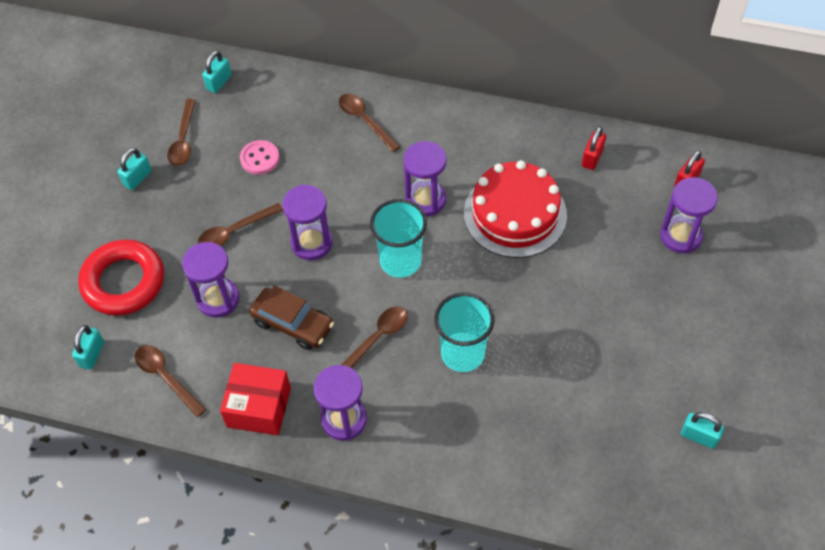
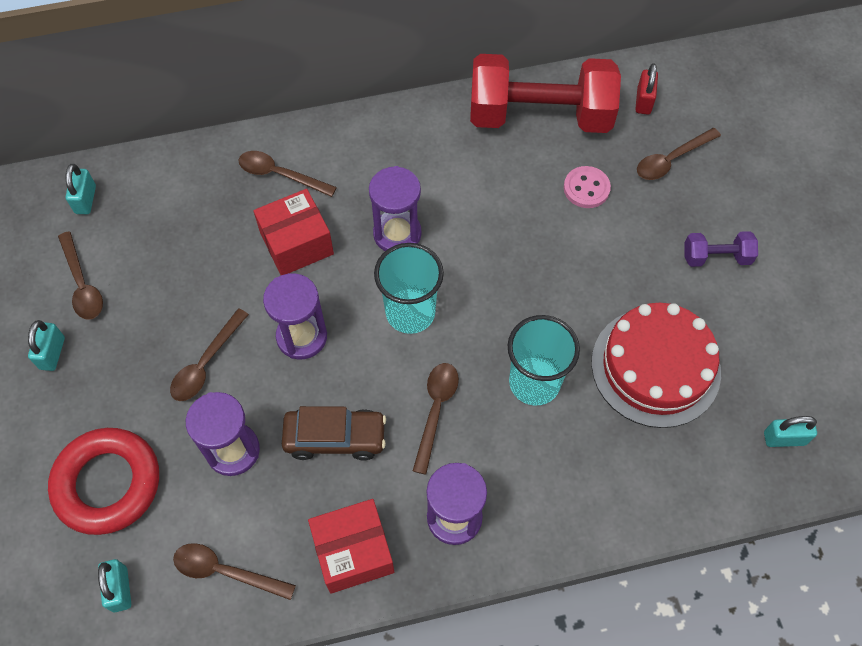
camera: 30 degrees left, 5 degrees up
pink button [240,140,279,175] -> pink button moved to [564,166,611,208]
red cake [464,160,567,258] -> red cake moved to [591,303,721,428]
red padlock [582,126,606,170] -> red dumbbell [470,54,621,133]
purple hourglass [660,177,718,253] -> brown spoon [637,128,721,180]
turquoise padlock [681,412,724,449] -> turquoise padlock moved to [764,416,817,447]
none -> red box [253,189,334,275]
none -> purple dumbbell [684,231,758,267]

